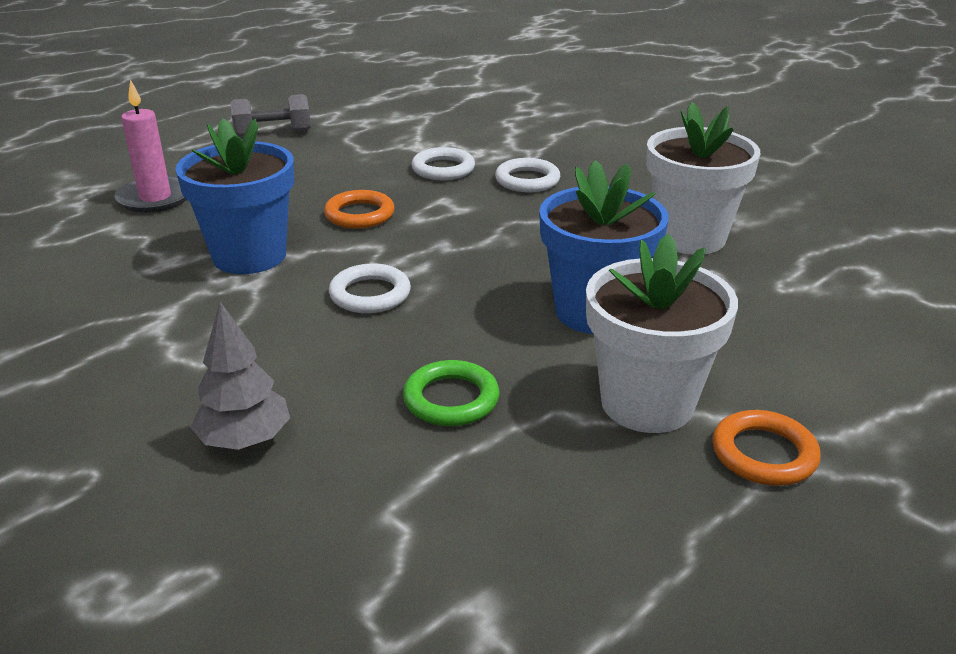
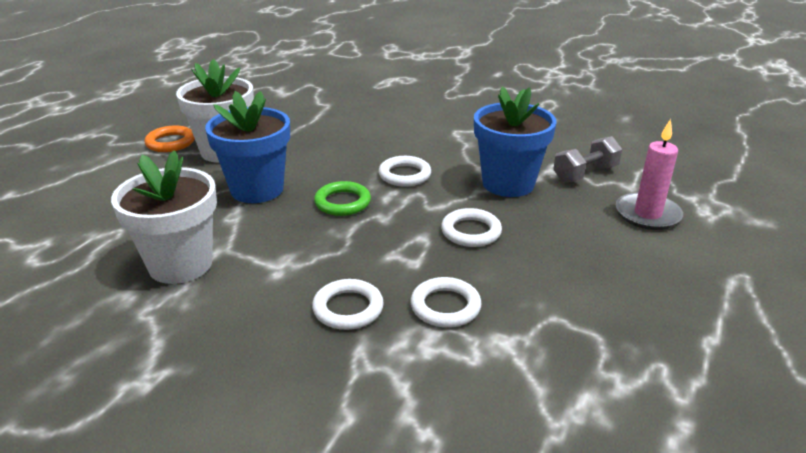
camera: 160 degrees right, 0 degrees up
grey tree [190,302,290,450] -> none
grey dumbbell [230,94,311,136] -> grey dumbbell moved to [553,136,622,183]
orange ring [324,190,395,229] -> white ring [441,208,502,247]
green ring [403,360,499,426] -> green ring moved to [314,181,371,216]

